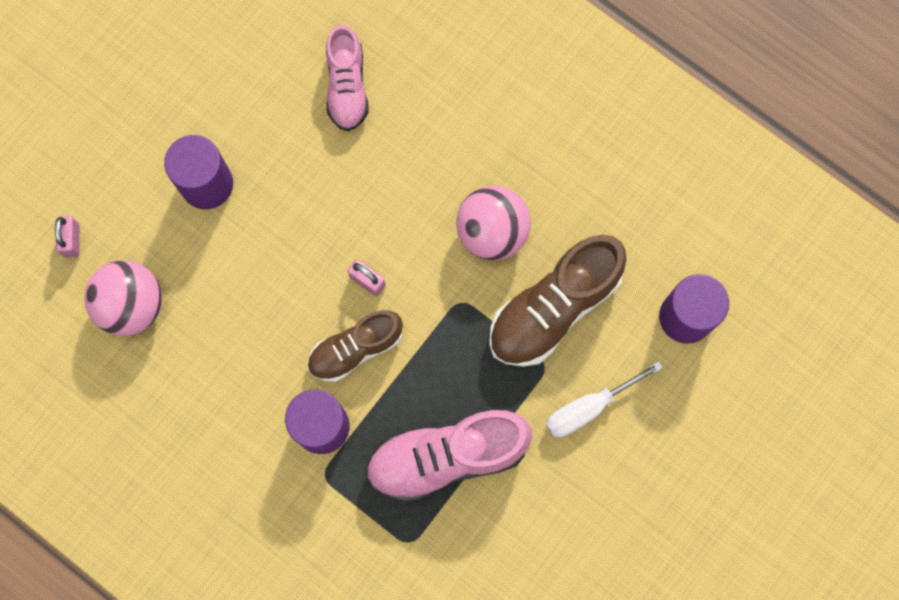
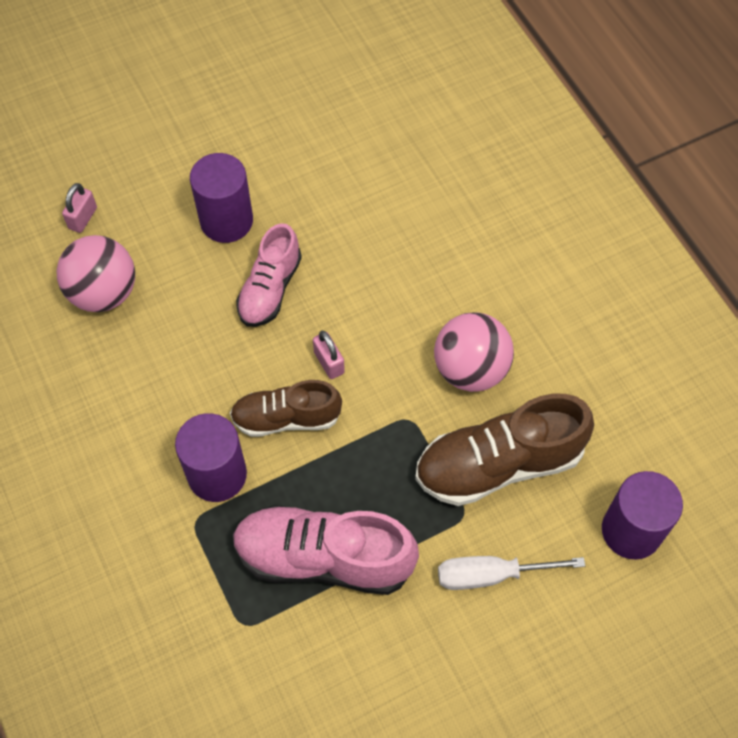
camera: 25 degrees right, 15 degrees down
pink shoe [326,25,368,131] -> pink shoe moved to [236,223,302,327]

